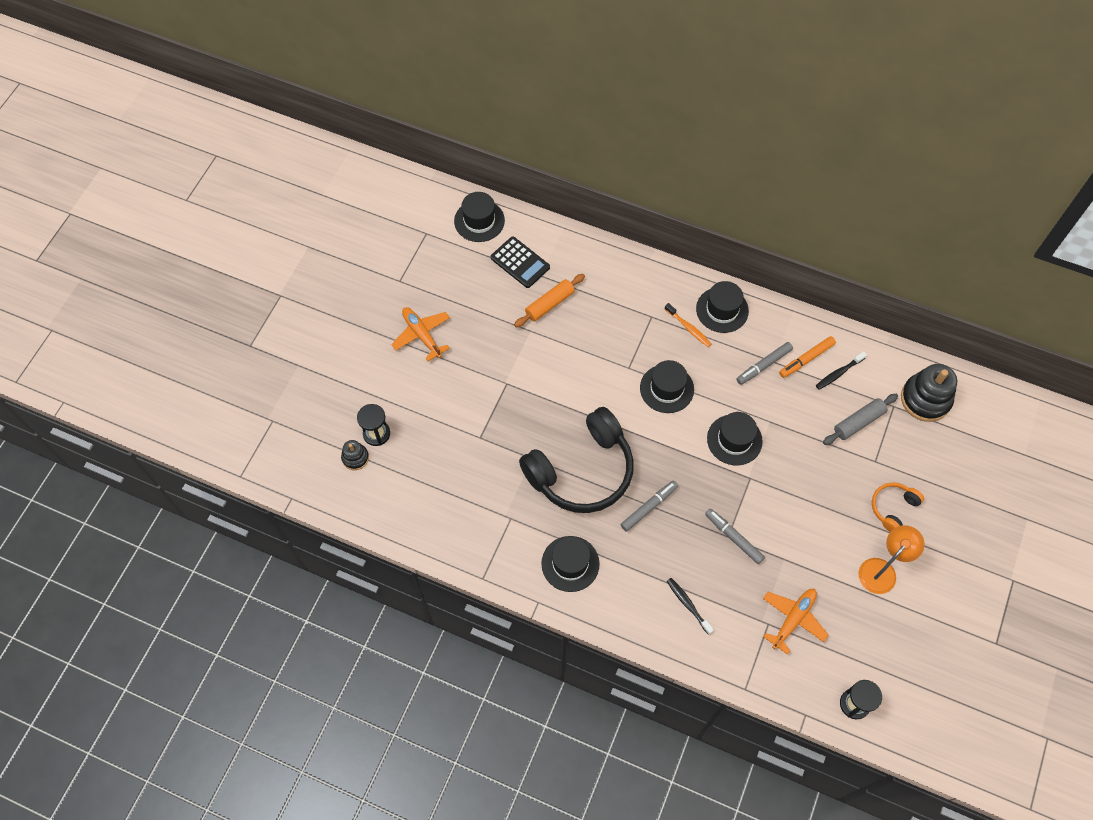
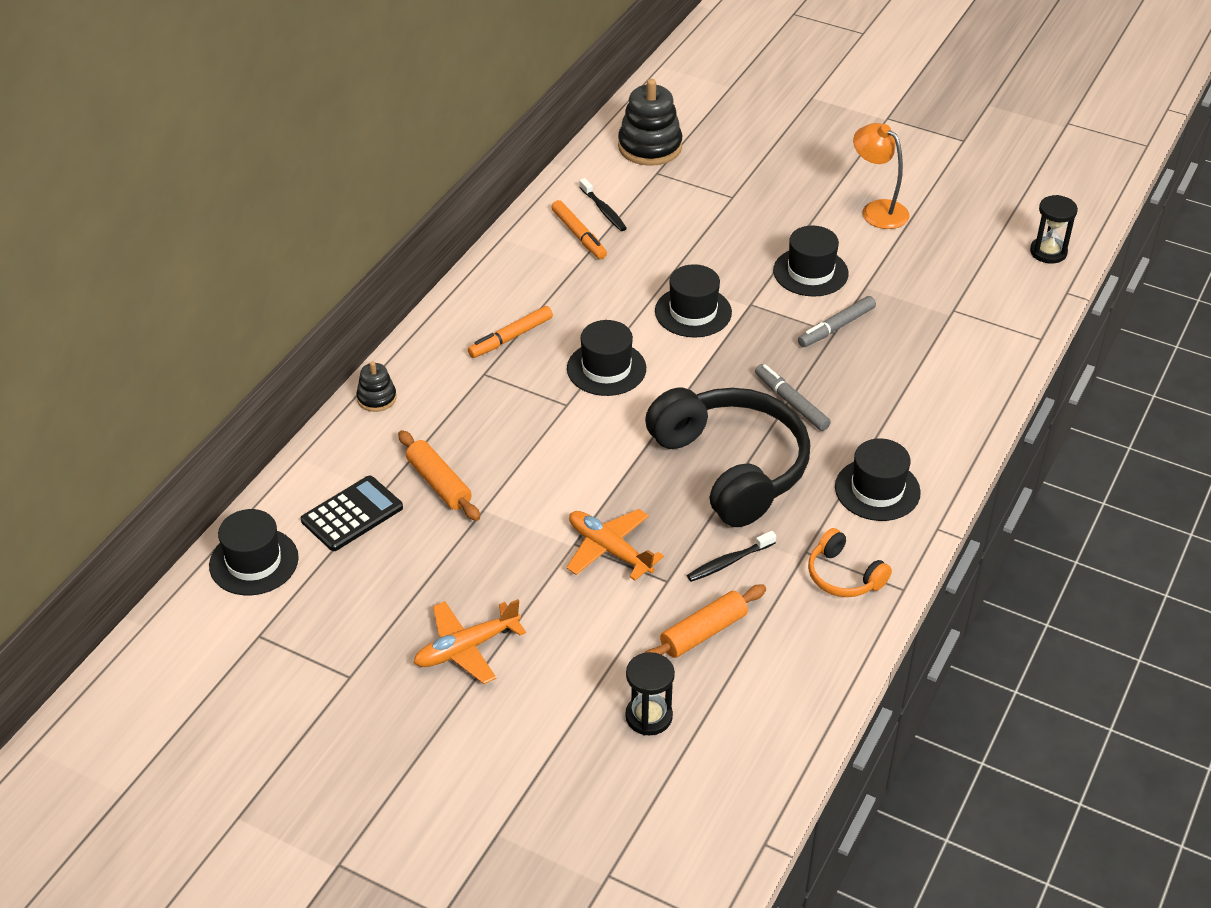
camera: 85 degrees left, 20 degrees down
black stacking toy [341,440,369,470] -> black stacking toy moved to [356,361,397,412]
orange toothbrush [665,303,711,347] -> orange marker [468,306,553,358]
black toothbrush [667,578,714,635] -> black toothbrush moved to [687,531,776,582]
black hat [696,281,749,333] -> black hat moved to [773,225,849,297]
grey marker [736,342,793,385] -> none
orange plane [763,589,829,655] -> orange plane moved to [566,509,664,581]
grey rolling pin [823,394,898,445] -> none
orange headphones [872,482,924,532] -> orange headphones moved to [808,528,892,597]
none -> orange rolling pin [644,584,766,658]

